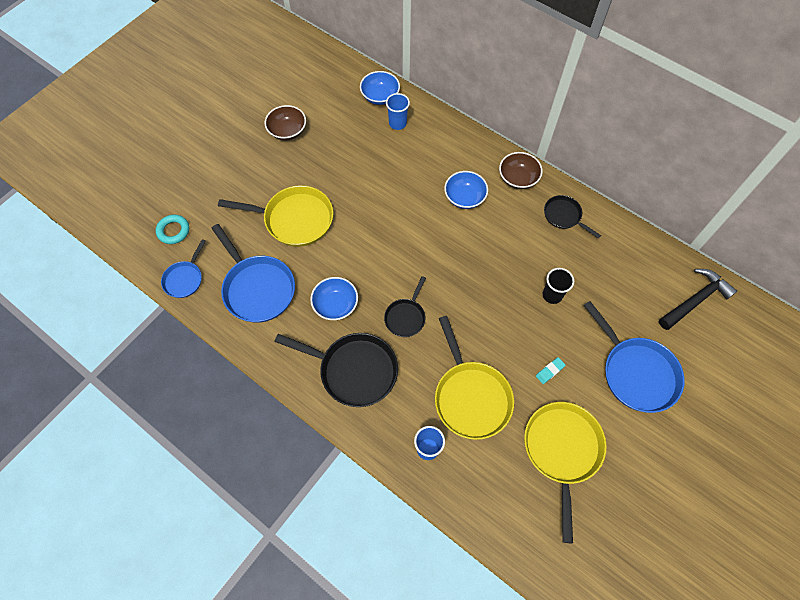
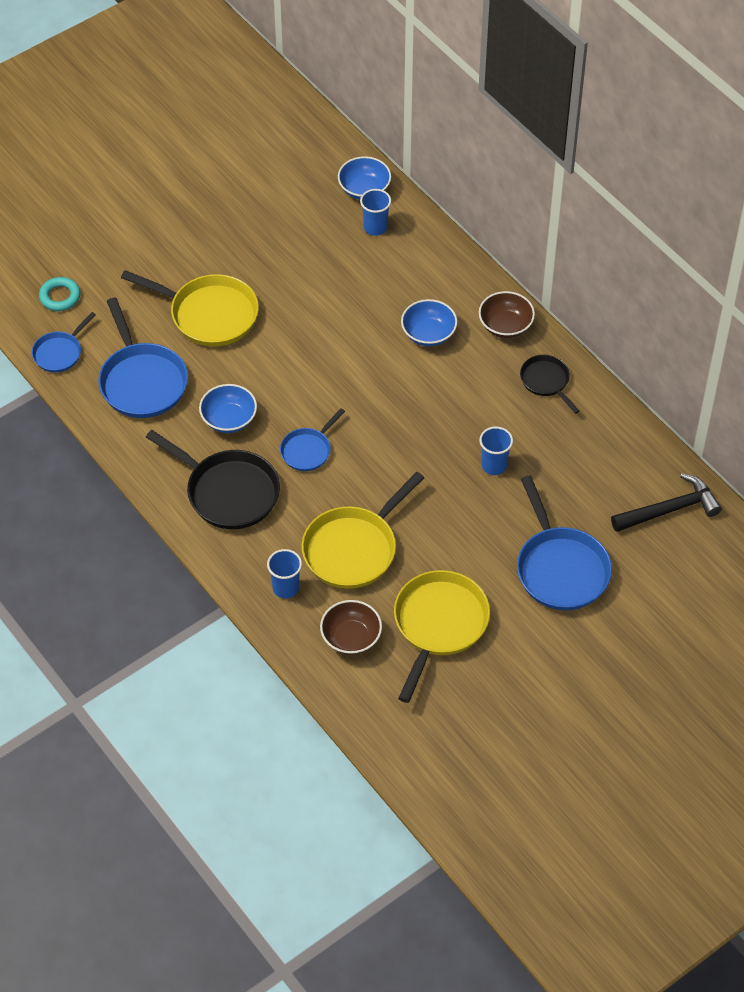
camera: 15 degrees right, 10 degrees down
brown bowl [265,105,306,141] -> brown bowl moved to [320,600,382,655]
black pan [384,276,426,337] -> blue pan [280,408,345,471]
yellow pan [435,316,514,440] -> yellow pan turned 45 degrees clockwise [301,472,424,589]
turquoise eraser [536,357,566,384] -> none
black cup [543,268,574,304] -> blue cup [479,426,513,475]

